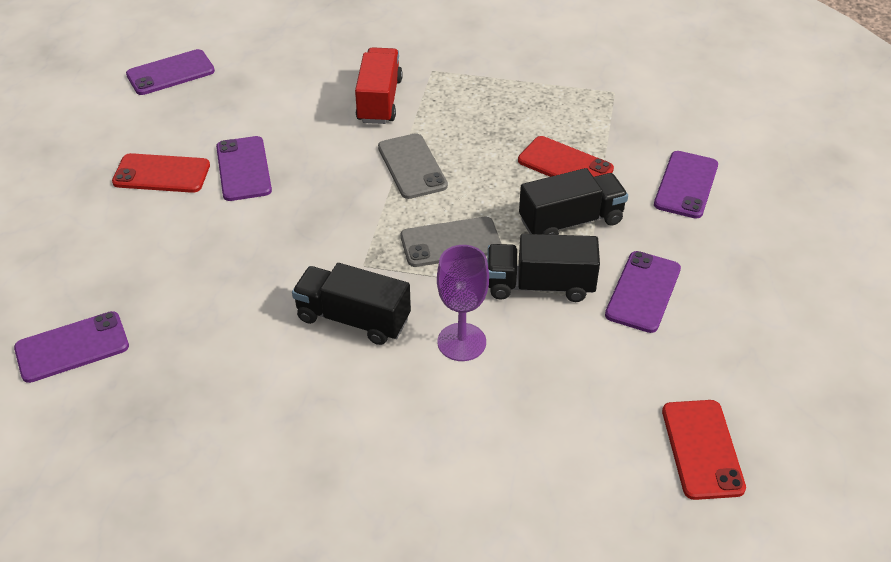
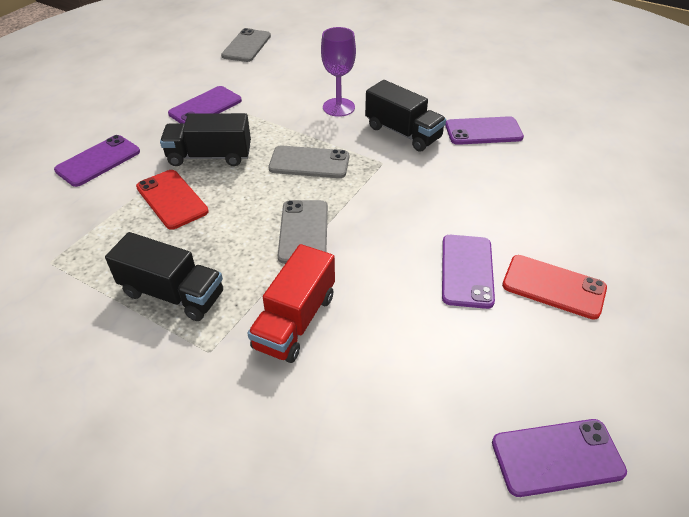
camera: 160 degrees left, 0 degrees up
purple phone [14,311,129,383] -> purple phone moved to [445,116,524,145]
black truck [487,234,600,302] -> black truck moved to [105,232,223,321]
red phone [662,400,746,500] -> grey phone [221,28,271,62]

